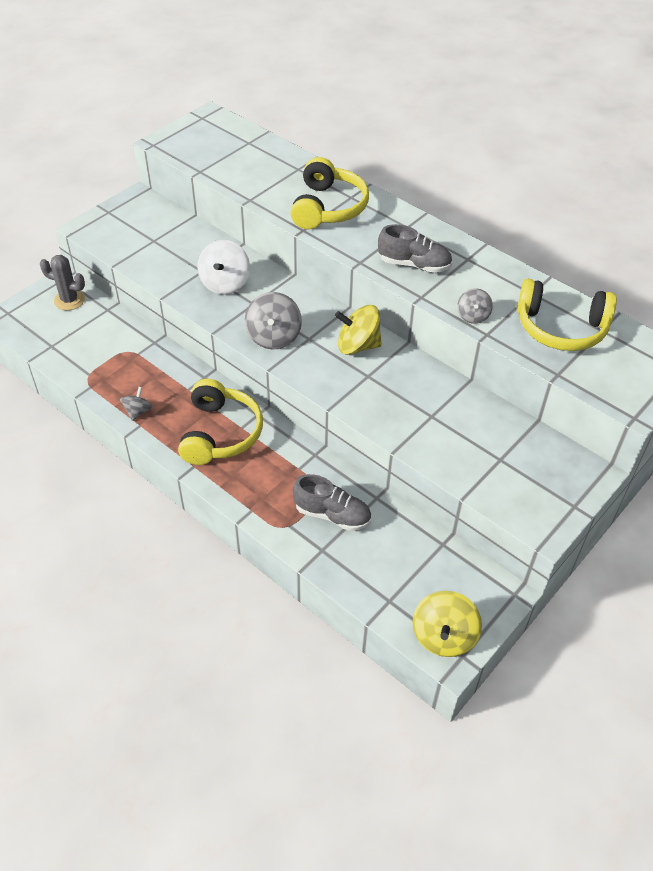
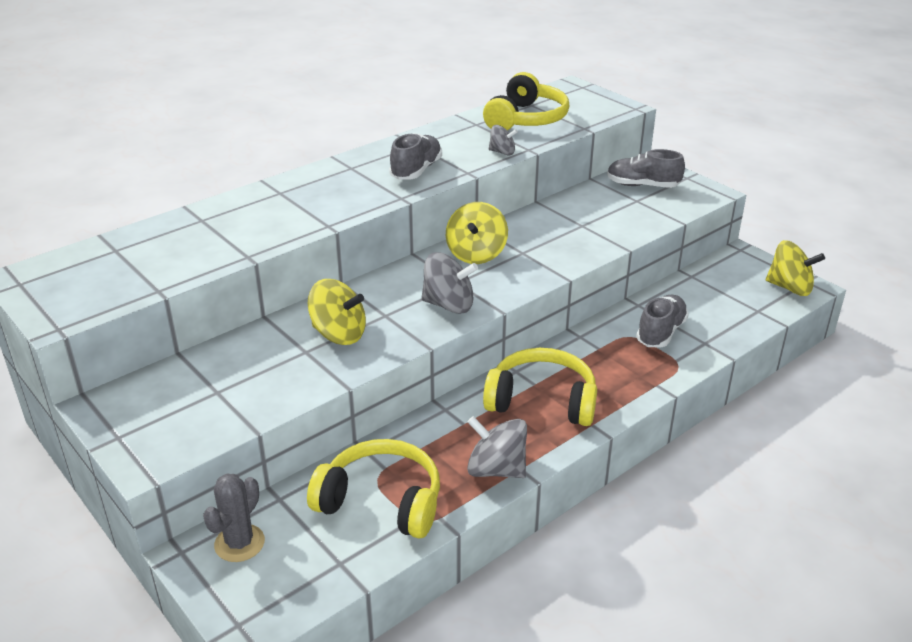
camera: 80 degrees left, 15 degrees down
grey spinning top [120,387,153,421] -> grey spinning top [467,416,527,478], size x1.71
white spinning top [197,240,250,295] -> yellow spinning top [308,279,366,345]
yellow headphones [291,157,369,229] -> yellow headphones moved to [307,439,440,539]
none -> grey shoe [607,149,685,188]

